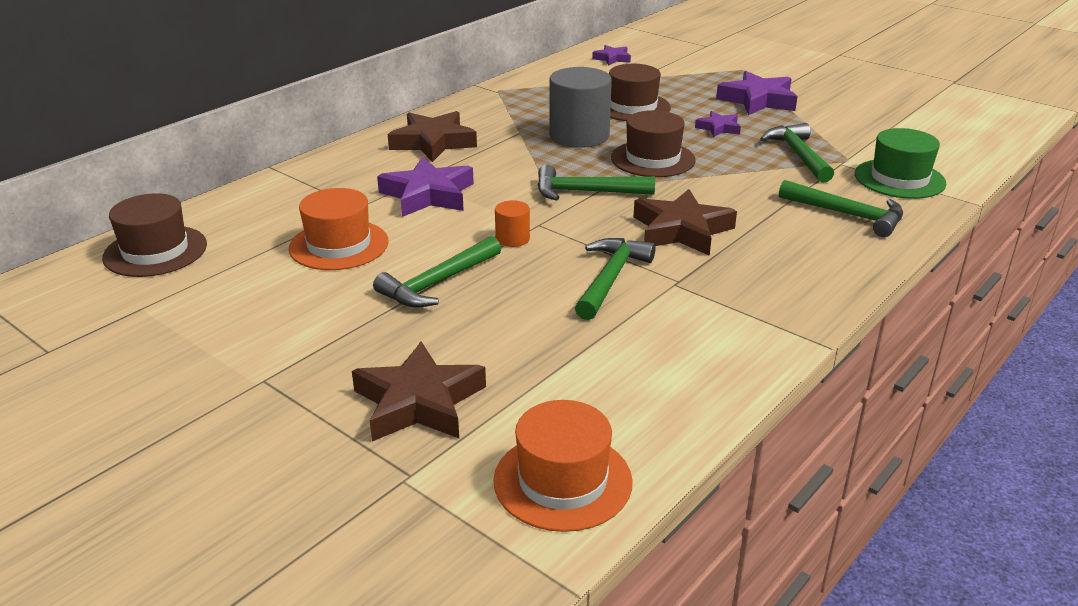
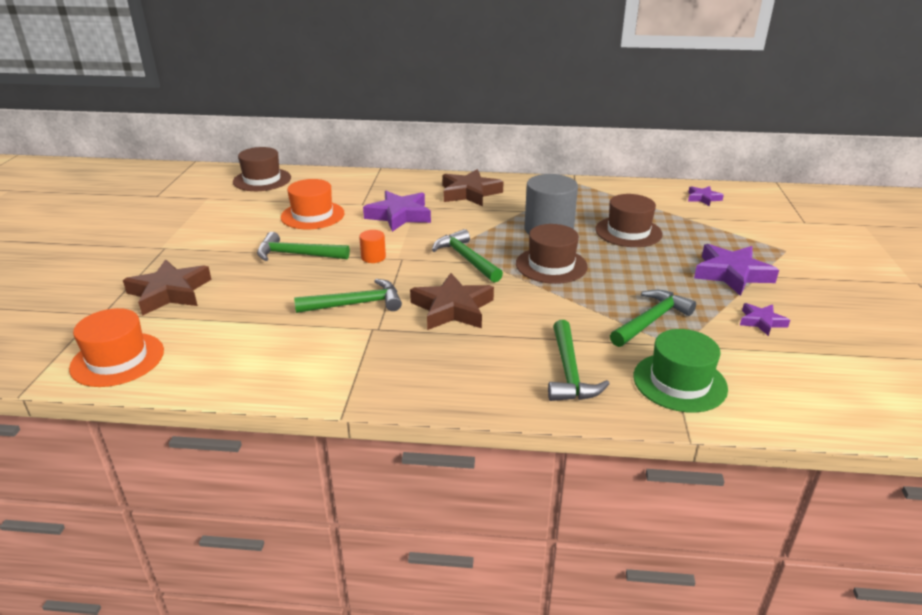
camera: 55 degrees right, 0 degrees up
purple star [695,111,741,137] -> purple star moved to [740,303,790,336]

